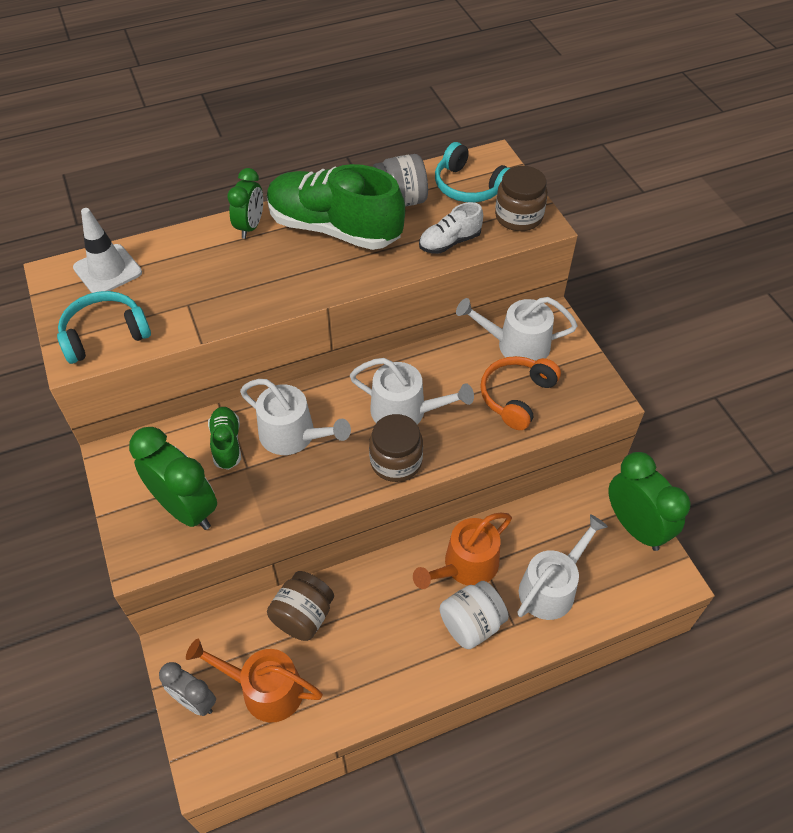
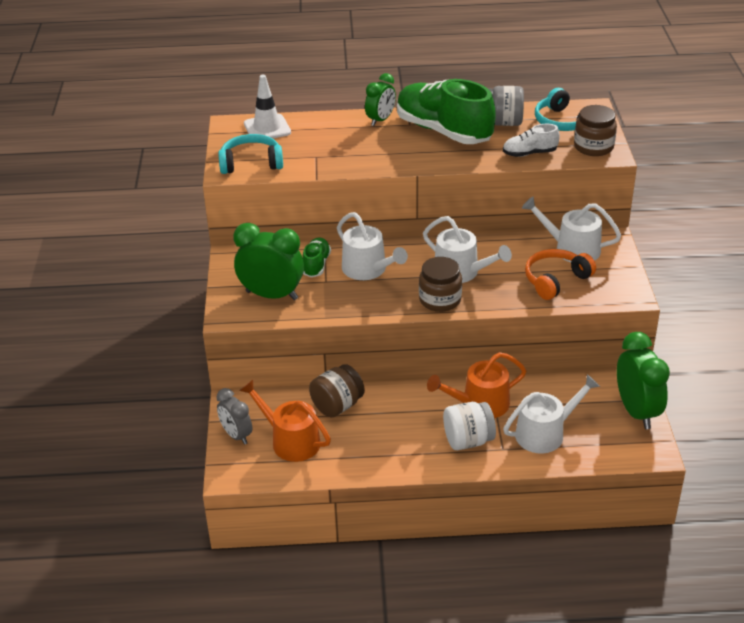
camera: 20 degrees right, 15 degrees down
green clock [129,427,217,530] -> green clock turned 45 degrees counterclockwise [233,223,304,300]

